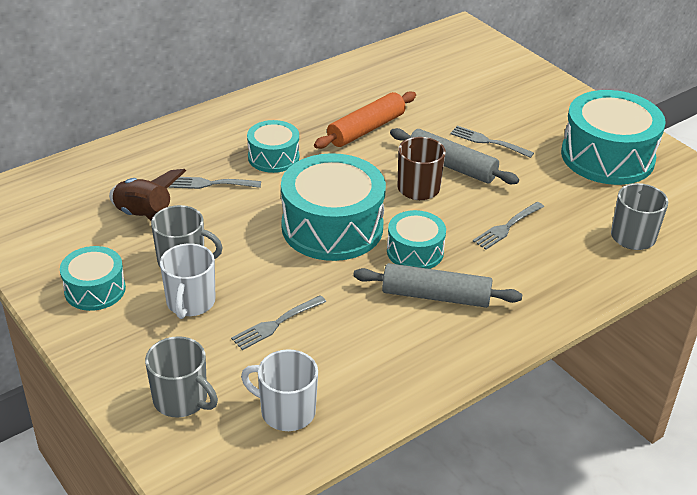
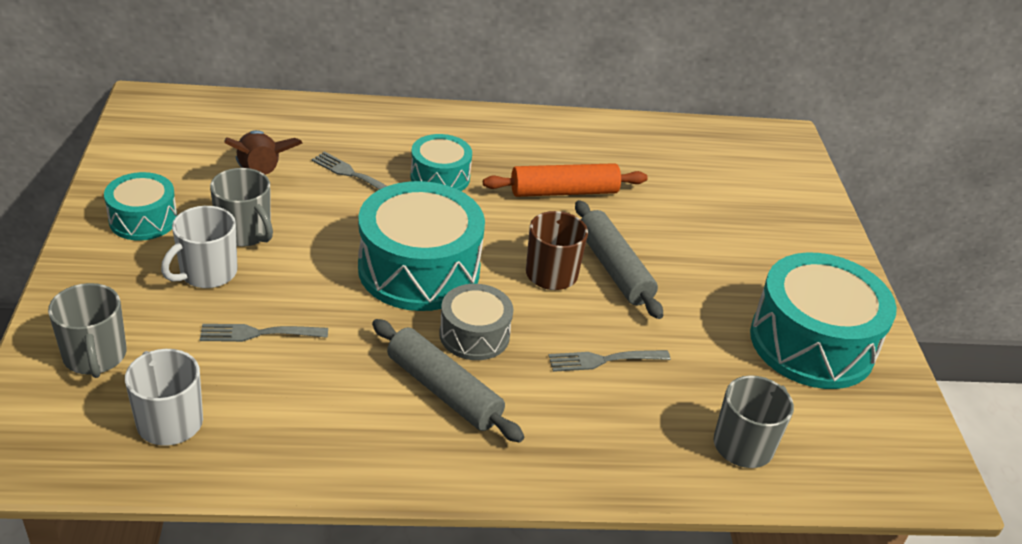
camera: 30 degrees right, 0 degrees up
turquoise drum [387,210,446,269] -> grey drum [439,284,513,360]
grey fork [450,126,534,158] -> none

